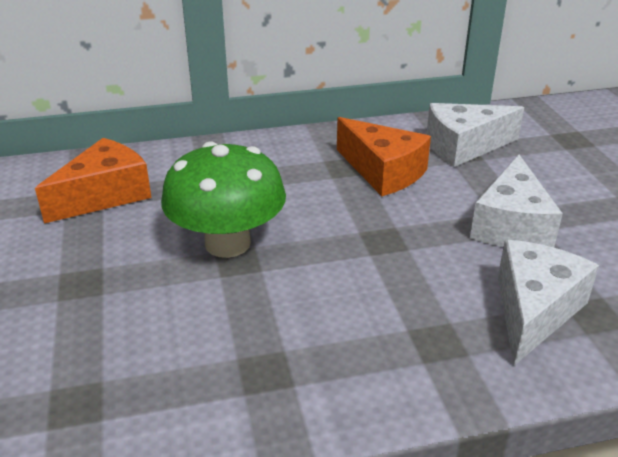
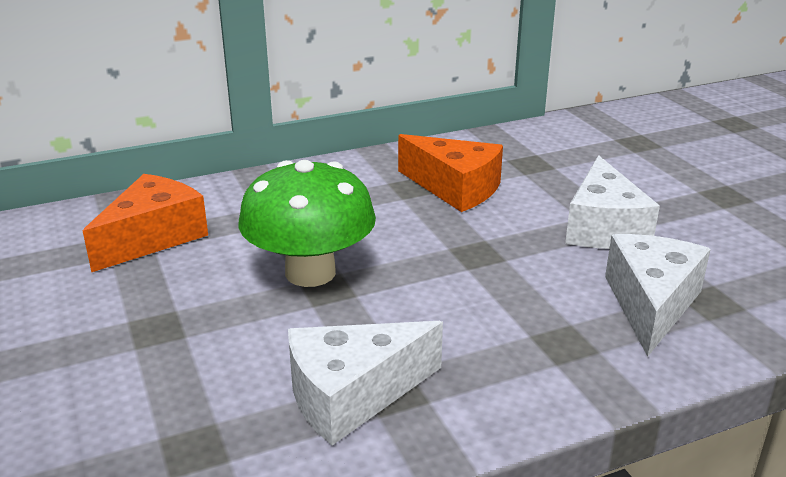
camera: 10 degrees left, 5 degrees down
white cheese [426,103,524,167] -> white cheese moved to [288,321,443,445]

